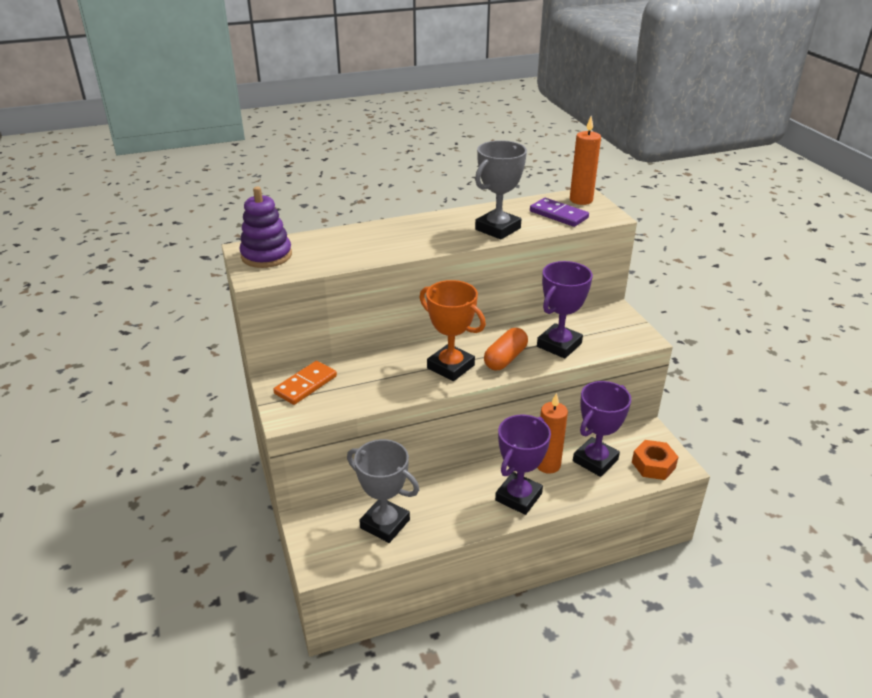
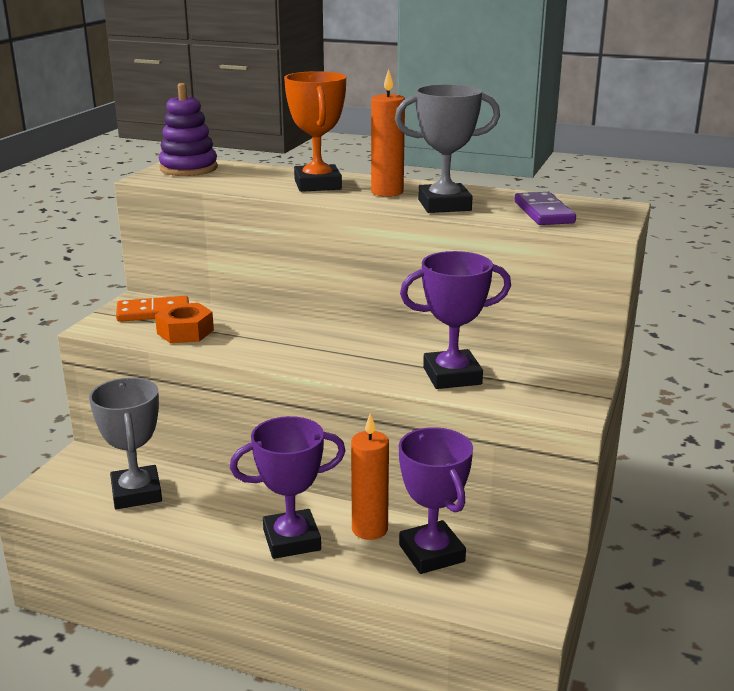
camera: 40 degrees right, 10 degrees down
orange trophy [419,280,486,381] -> orange trophy moved to [284,71,346,192]
orange capsule [484,328,528,370] -> none
orange candle [570,116,601,205] -> orange candle moved to [371,69,405,197]
purple trophy [573,381,631,477] -> purple trophy turned 75 degrees clockwise [399,427,473,574]
orange nut [632,440,678,480] -> orange nut moved to [155,303,214,343]

